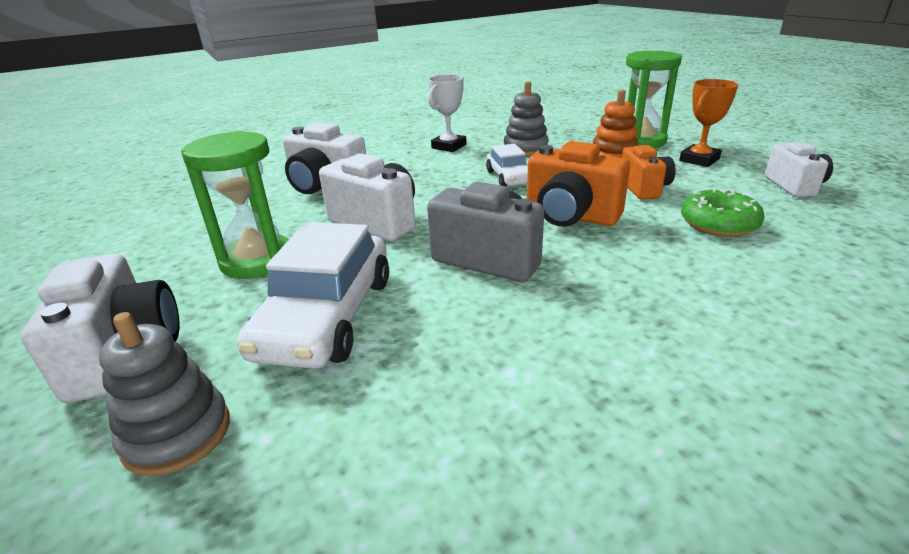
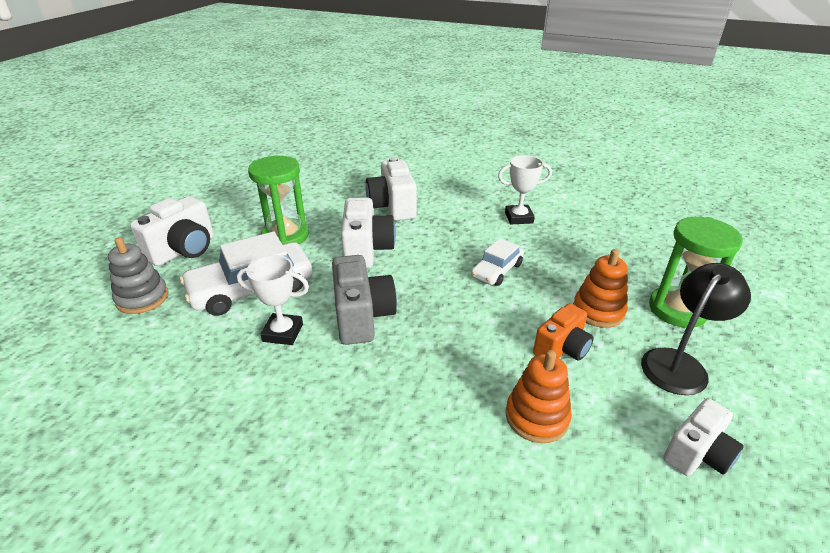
camera: 50 degrees right, 5 degrees up
grey stacking toy [504,81,549,156] -> none
orange camera [527,141,630,227] -> none
orange trophy [679,79,738,167] -> black lamp [641,263,751,395]
green donut [681,189,765,237] -> orange stacking toy [506,350,572,443]
none -> white trophy [237,255,309,345]

